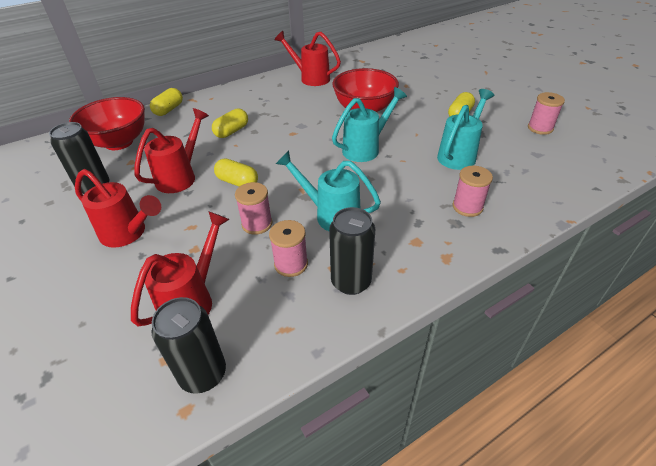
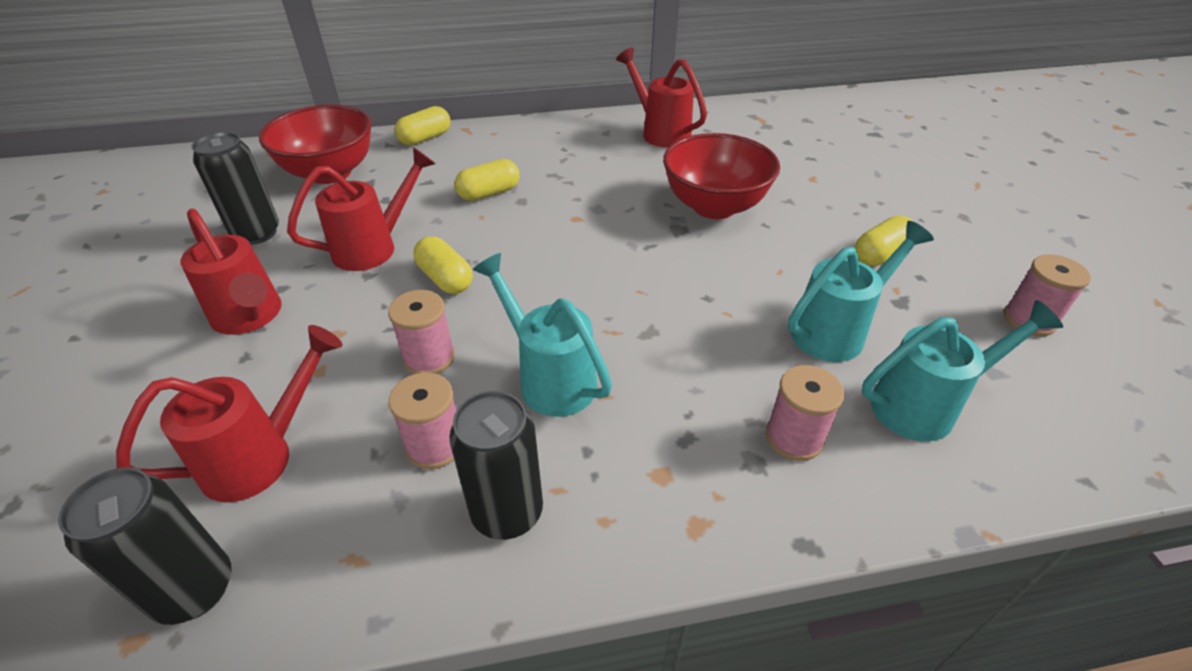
camera: 20 degrees right, 0 degrees up
turquoise watering can [332,87,407,162] -> turquoise watering can moved to [862,300,1063,442]

